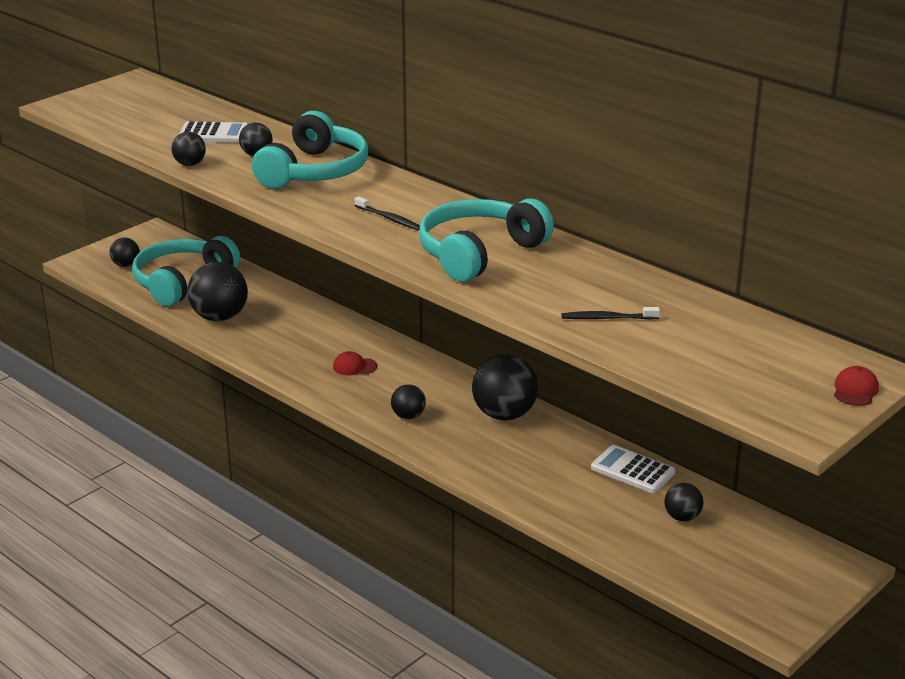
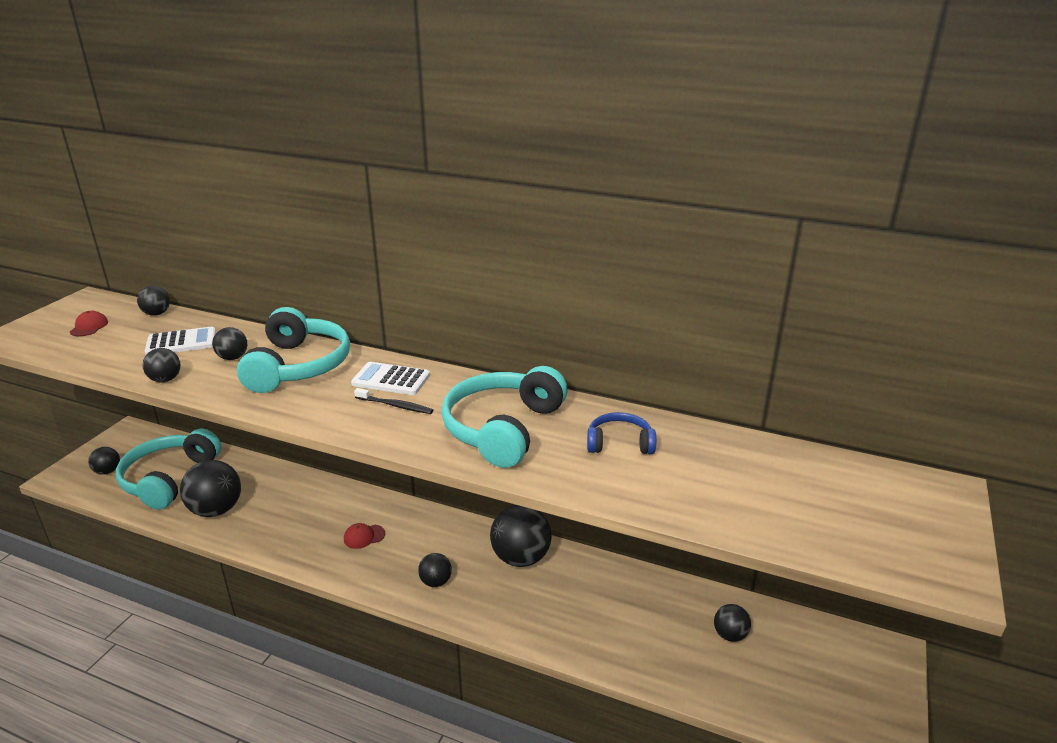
camera: 20 degrees left, 0 degrees up
black toothbrush [561,307,660,320] -> none
white calculator [591,445,675,493] -> white calculator moved to [351,362,430,395]
red cap [834,366,879,406] -> red cap moved to [70,311,108,336]
none -> black ball [137,286,170,316]
none -> blue headphones [587,412,656,454]

